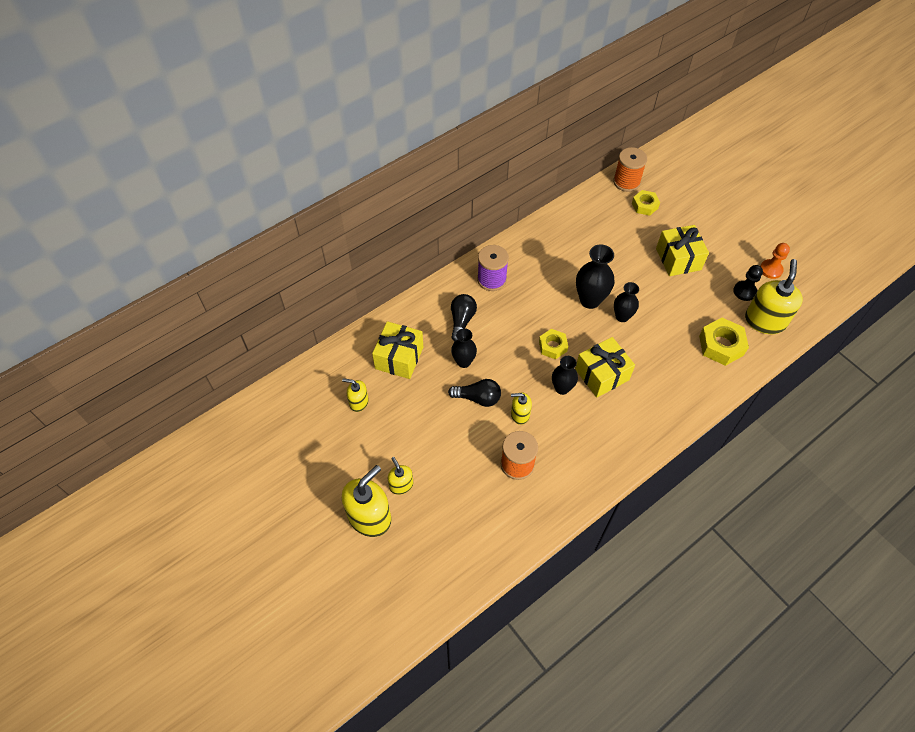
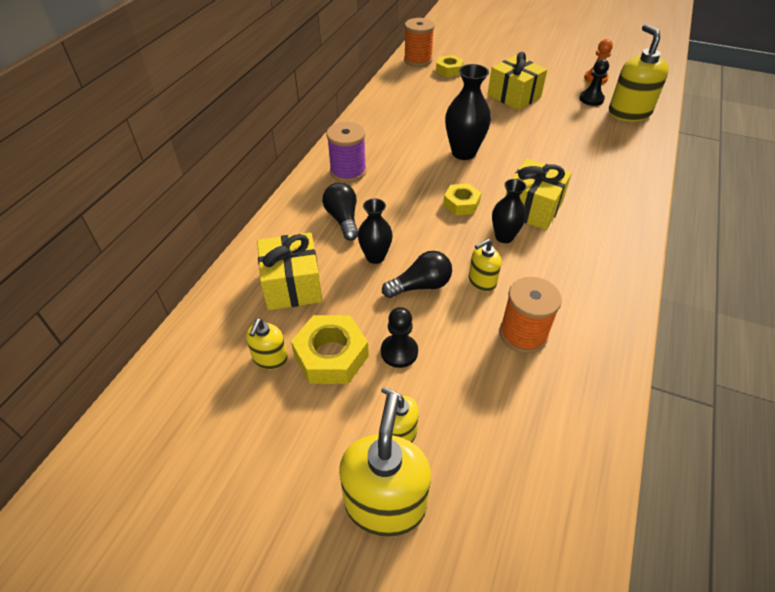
camera: 30 degrees left, 10 degrees down
yellow soap dispenser [342,378,369,412] -> yellow soap dispenser turned 60 degrees counterclockwise [246,318,288,369]
black vase [614,282,639,322] -> none
yellow nut [699,318,749,366] -> yellow nut moved to [291,315,369,384]
none -> black pawn [381,307,418,368]

